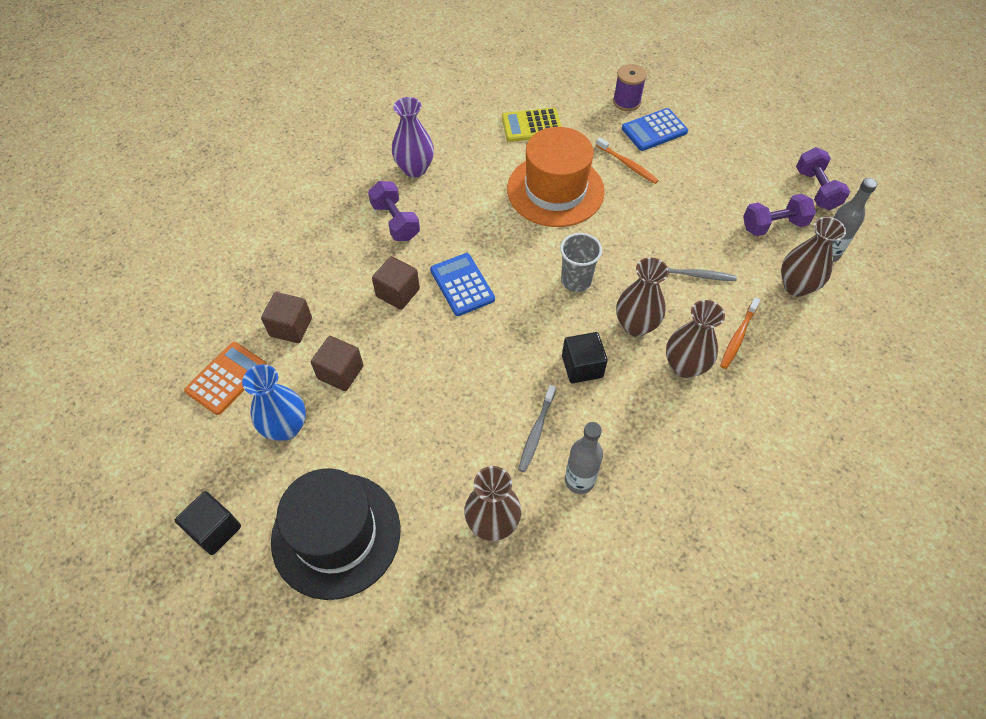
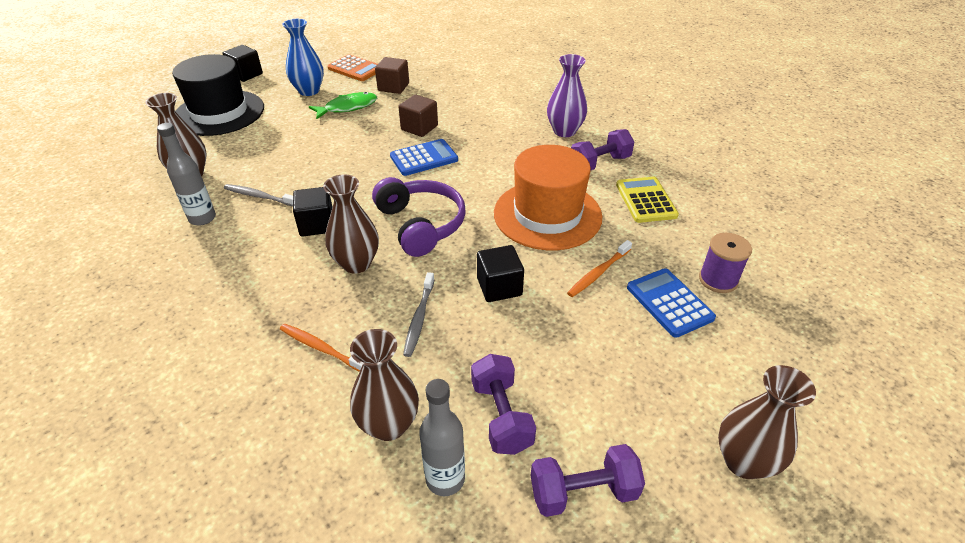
camera: 90 degrees right, 15 degrees down
brown cube [311,336,363,391] -> green fish [309,92,377,119]
purple dumbbell [368,181,420,241] -> purple dumbbell moved to [571,129,634,171]
grey cup [560,233,602,292] -> purple headphones [372,177,466,257]
brown vase [666,300,725,378] -> brown vase moved to [718,365,816,479]
none -> black cube [477,245,524,302]

